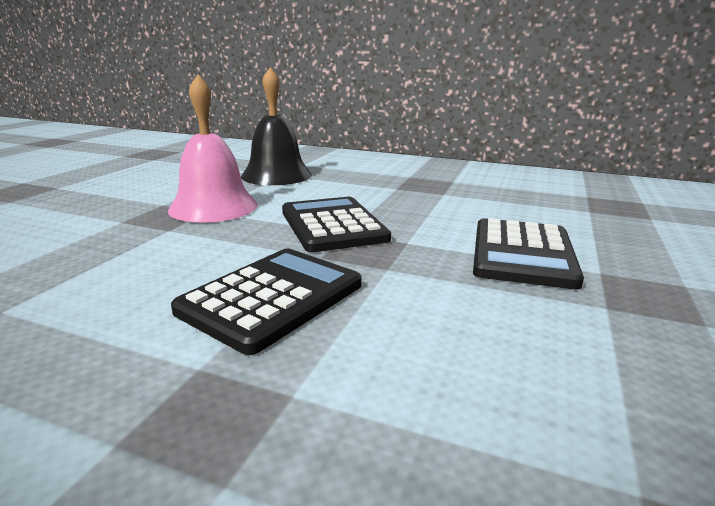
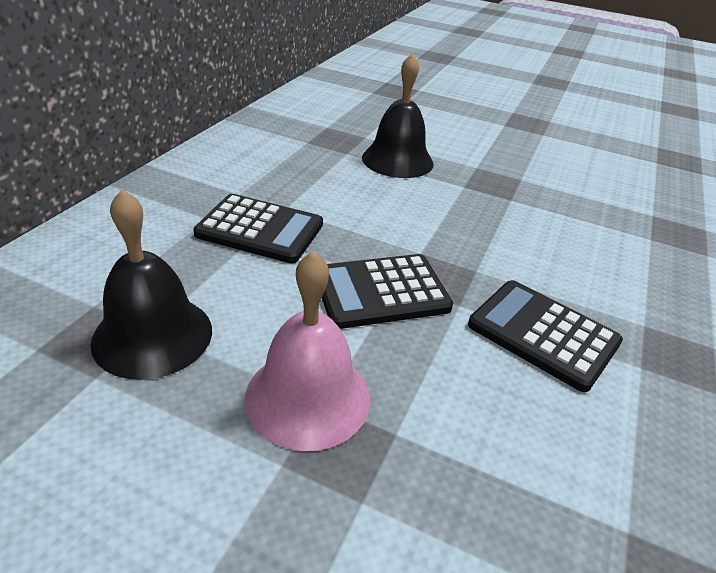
camera: 90 degrees left, 15 degrees up
black calculator [473,218,584,289] -> black calculator moved to [193,194,323,263]
none -> black bell [362,53,434,178]

